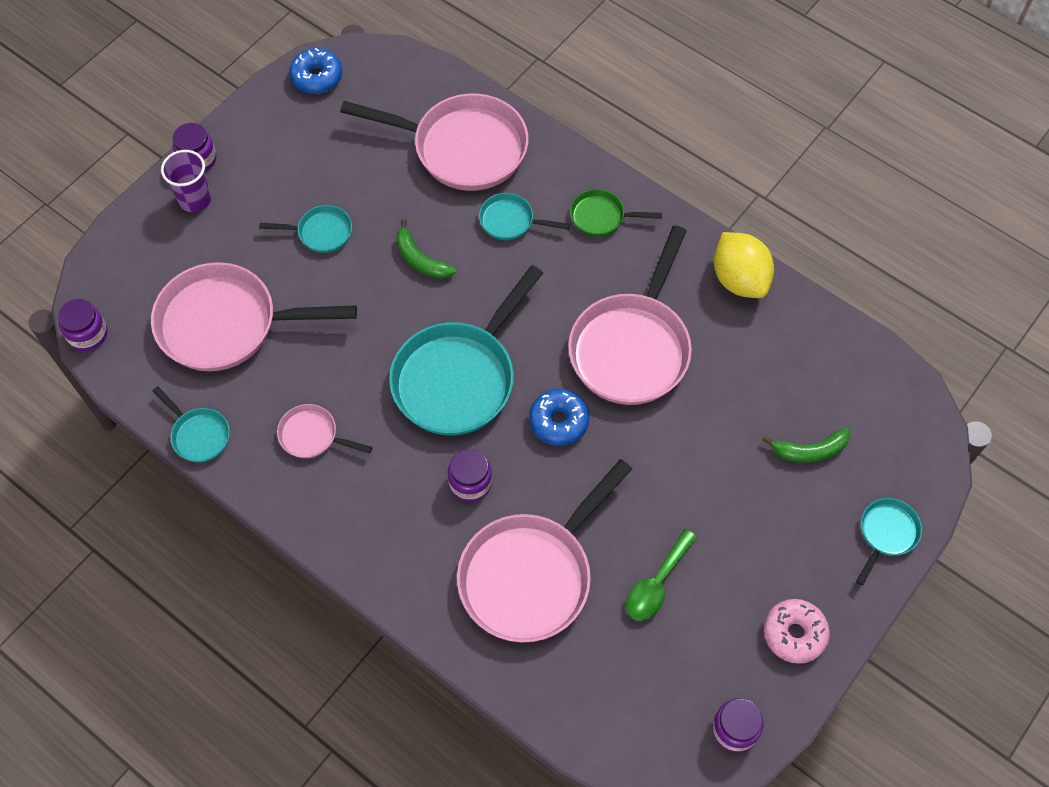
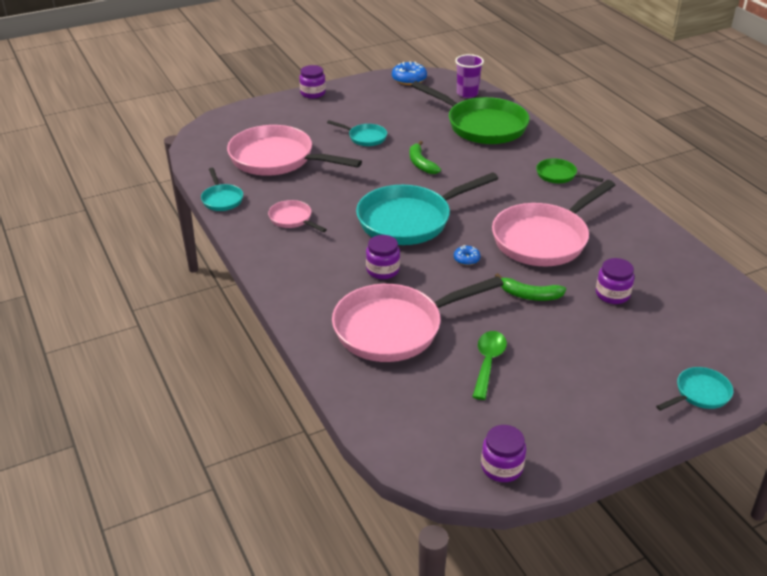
camera: 25 degrees right, 25 degrees down
purple jar [58,299,107,351] -> purple jar moved to [596,258,634,304]
purple cup [161,150,211,212] -> purple cup moved to [455,54,484,98]
pink pan [340,94,529,191] -> green pan [411,81,529,144]
turquoise pan [479,193,570,240] -> none
blue donut [529,389,590,446] -> blue donut [454,245,480,265], size x0.57
green spoon [626,529,697,620] -> green spoon turned 135 degrees clockwise [472,331,507,400]
yellow lemon [714,232,774,298] -> none
green banana [762,427,850,463] -> green banana moved to [495,273,566,301]
pink donut [764,599,830,664] -> none

